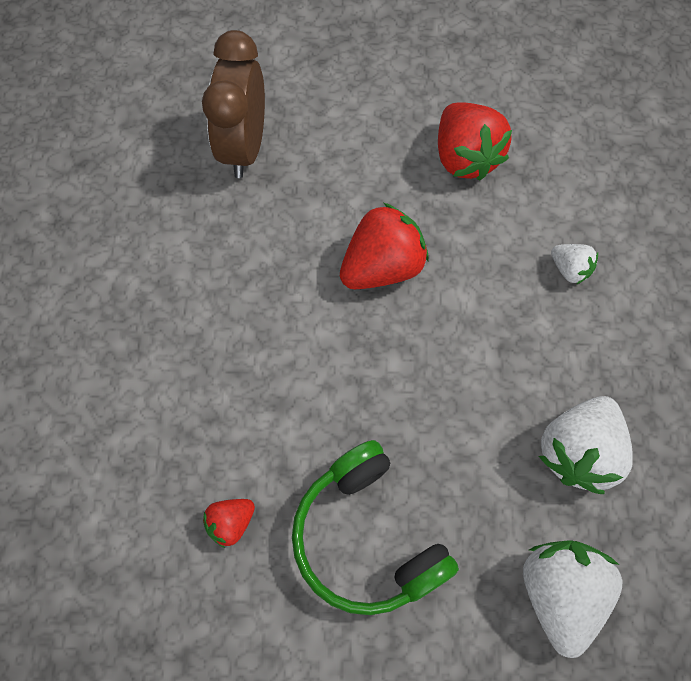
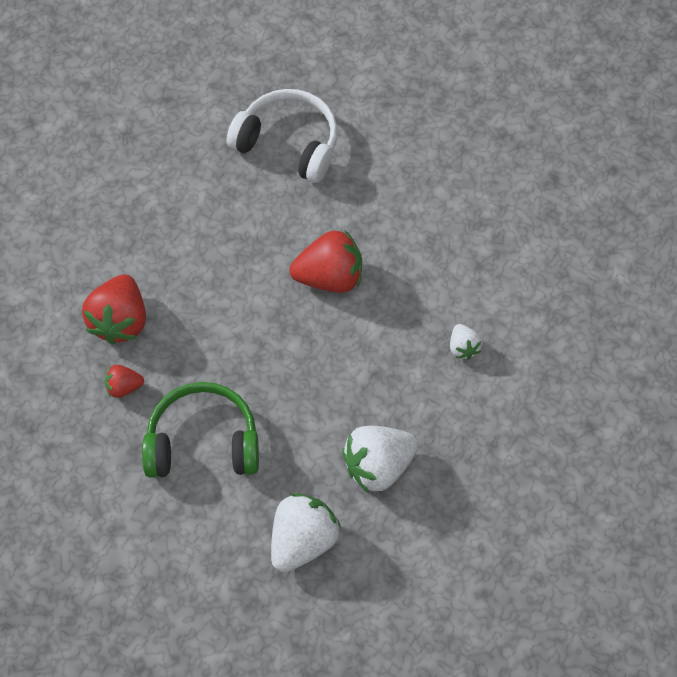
camera: 30 degrees right, 5 degrees down
brown clock [202,30,265,178] -> white headphones [226,89,338,183]
green headphones [292,440,459,615] -> green headphones turned 90 degrees clockwise [142,382,259,477]
red strawberry [438,102,512,181] -> red strawberry moved to [82,274,146,345]

